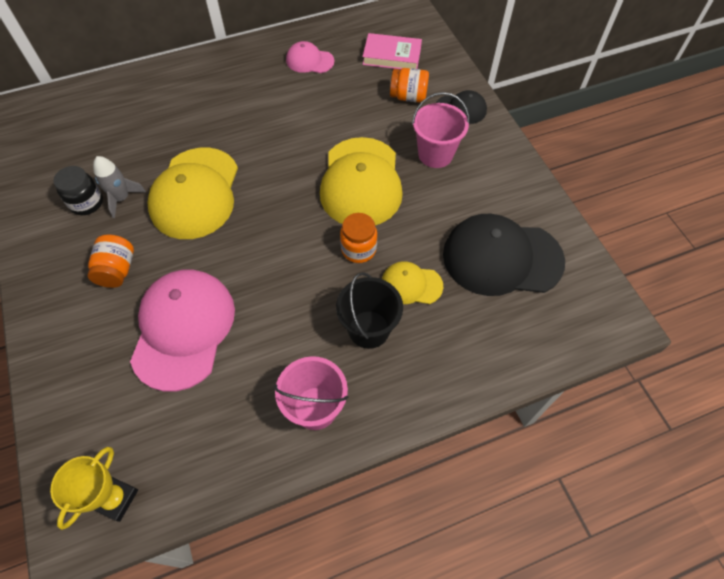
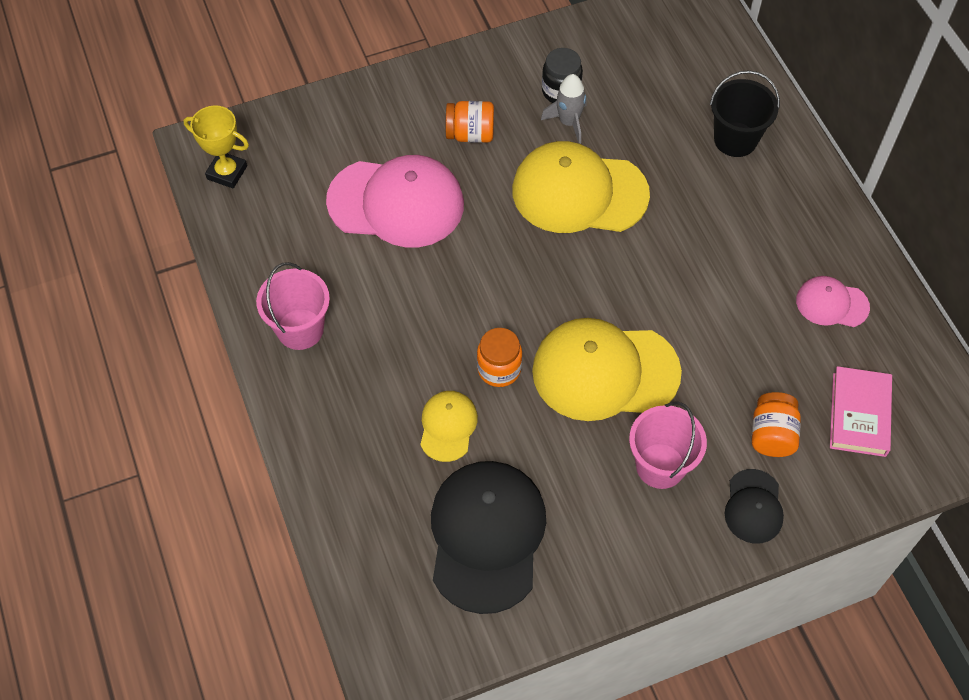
camera: 90 degrees right, 0 degrees up
pink cap [286,41,334,73] -> pink cap turned 90 degrees counterclockwise [796,276,870,327]
black bucket [336,272,403,349] -> black bucket moved to [710,70,780,157]

